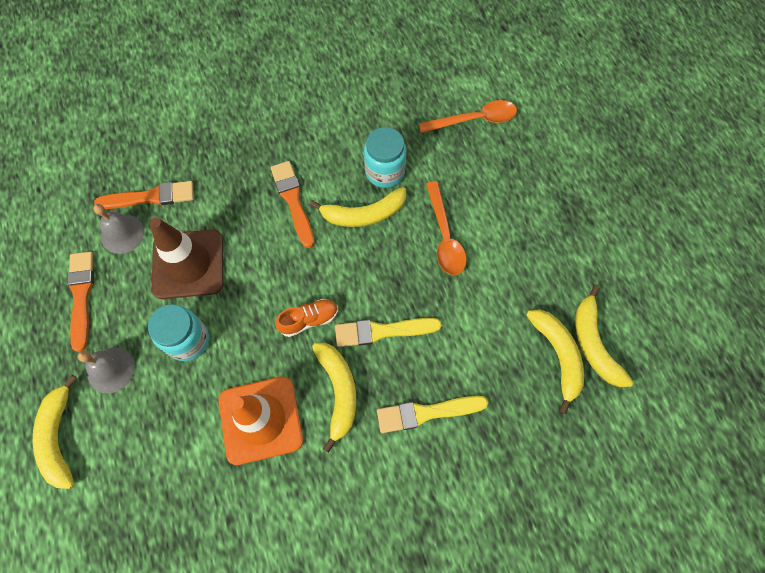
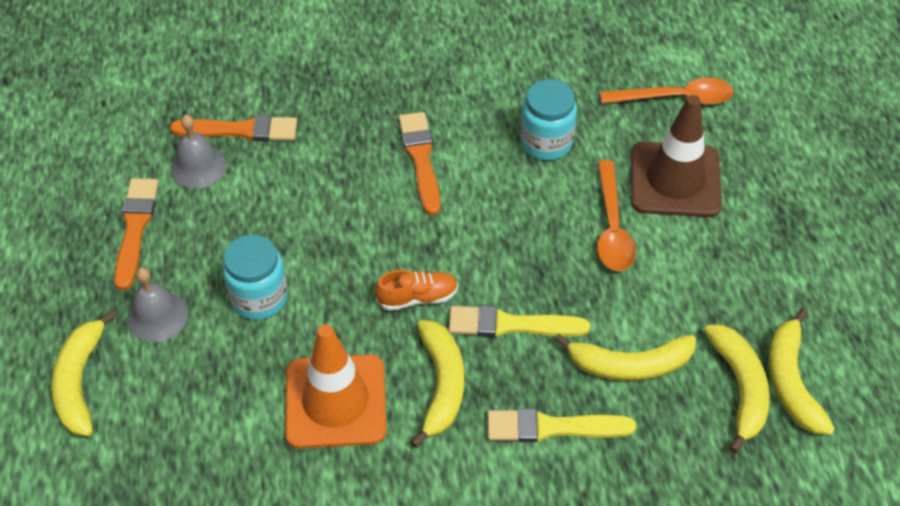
camera: 10 degrees right, 15 degrees down
brown traffic cone [149,218,223,299] -> brown traffic cone moved to [631,95,722,217]
yellow banana [310,187,406,227] -> yellow banana moved to [554,334,696,381]

